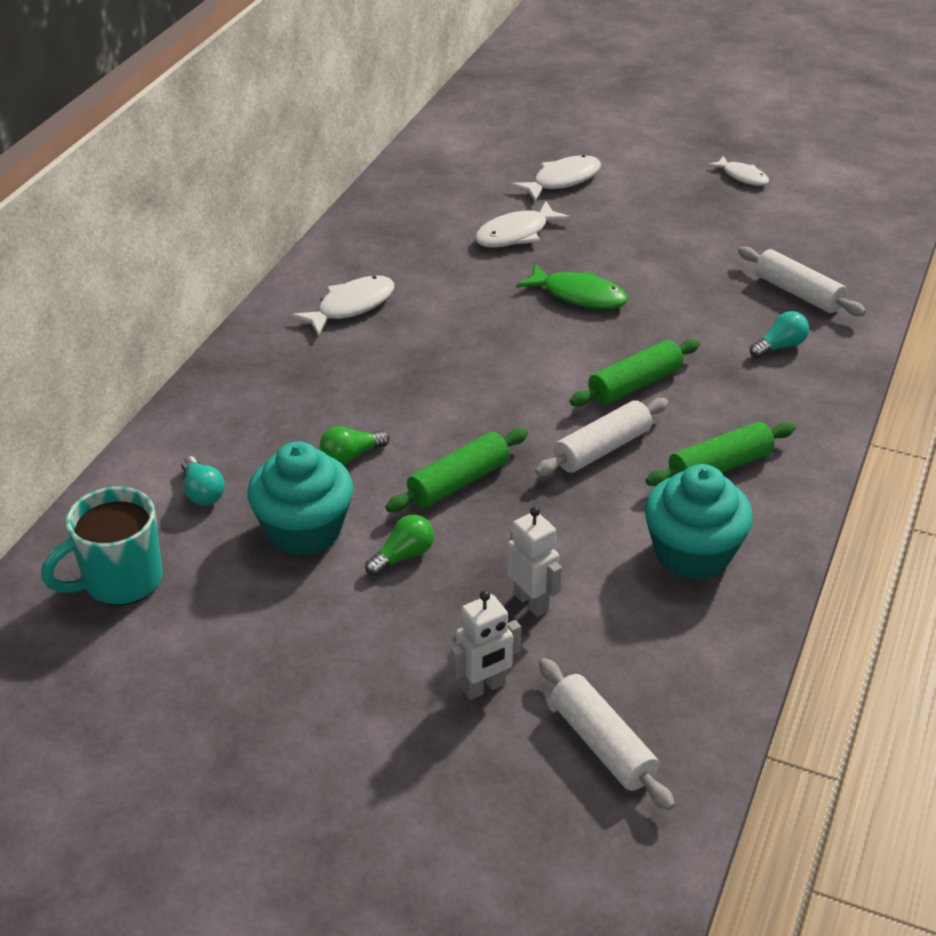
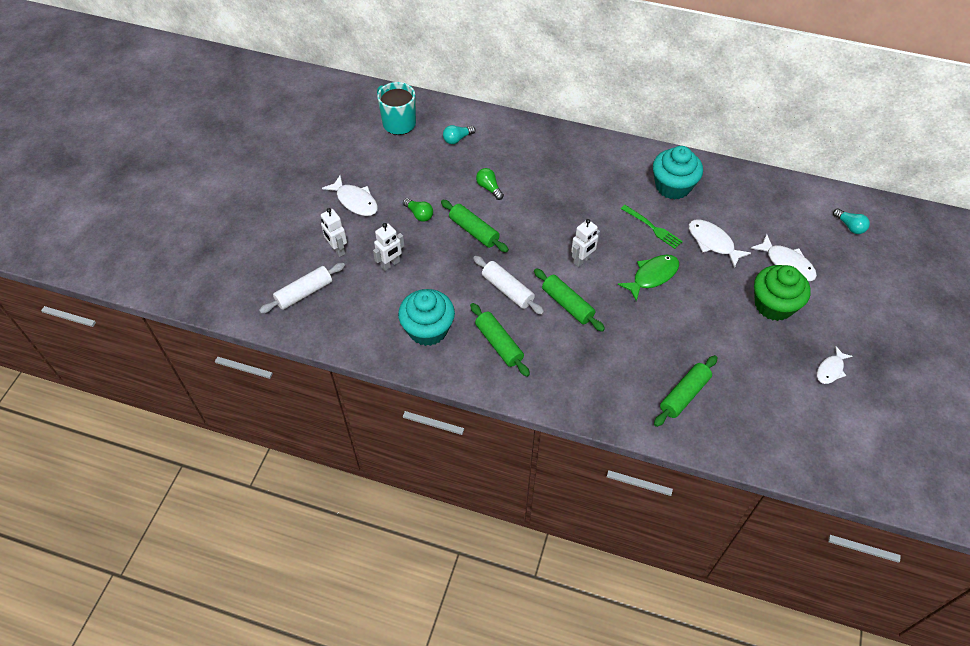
camera: 85 degrees right, 15 degrees up
turquoise cupcake [247,441,353,556] -> turquoise cupcake moved to [653,146,703,200]
white fish [291,275,395,336] -> white fish moved to [322,175,378,216]
green fish [516,264,628,309] -> green fish turned 150 degrees counterclockwise [618,255,679,301]
white rolling pin [738,247,866,316] -> green rolling pin [654,355,717,427]
turquoise light bulb [750,311,809,358] -> turquoise light bulb moved to [833,208,870,234]
none -> white robot [571,219,600,267]
none -> green fork [621,205,683,249]
none -> green cupcake [754,265,811,321]

